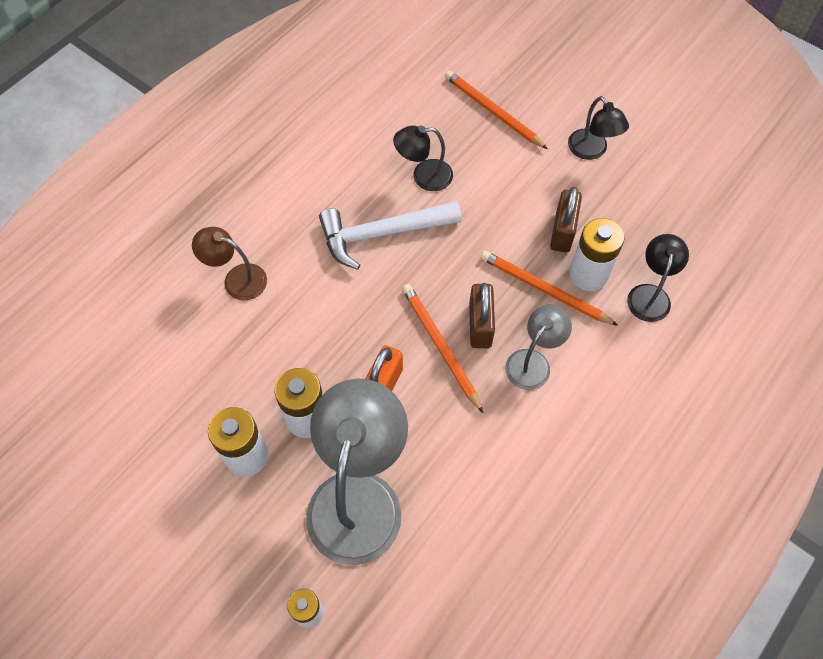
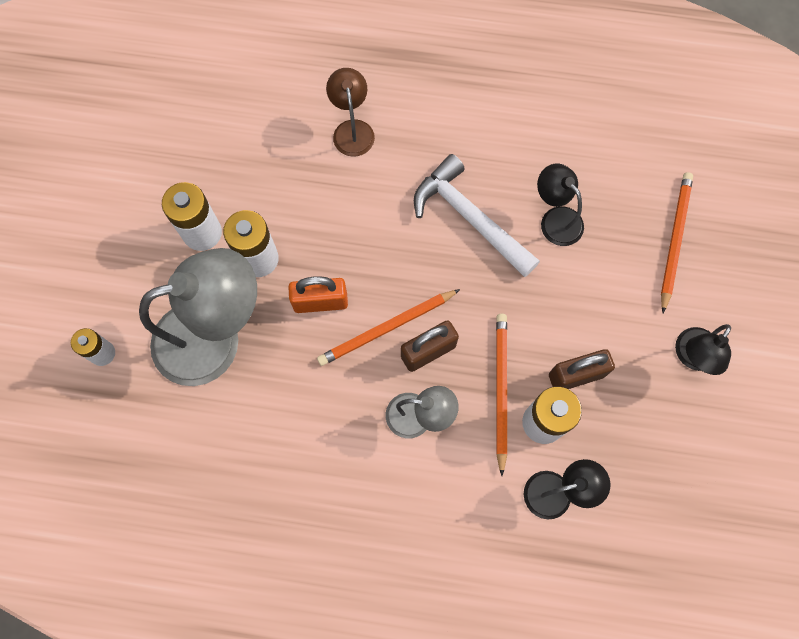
camera: 60 degrees right, 10 degrees up
orange pencil [402,284,483,413] -> orange pencil turned 150 degrees counterclockwise [317,289,460,366]

